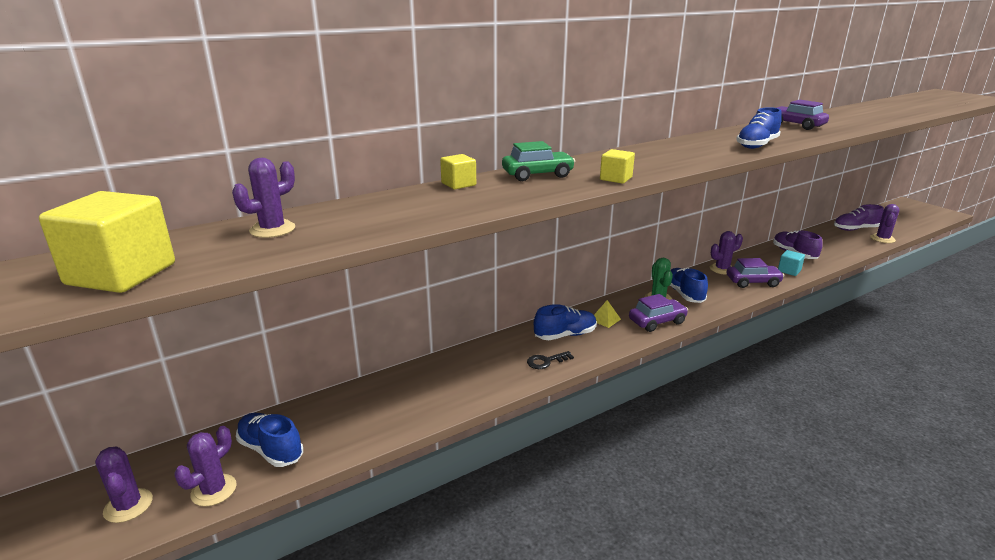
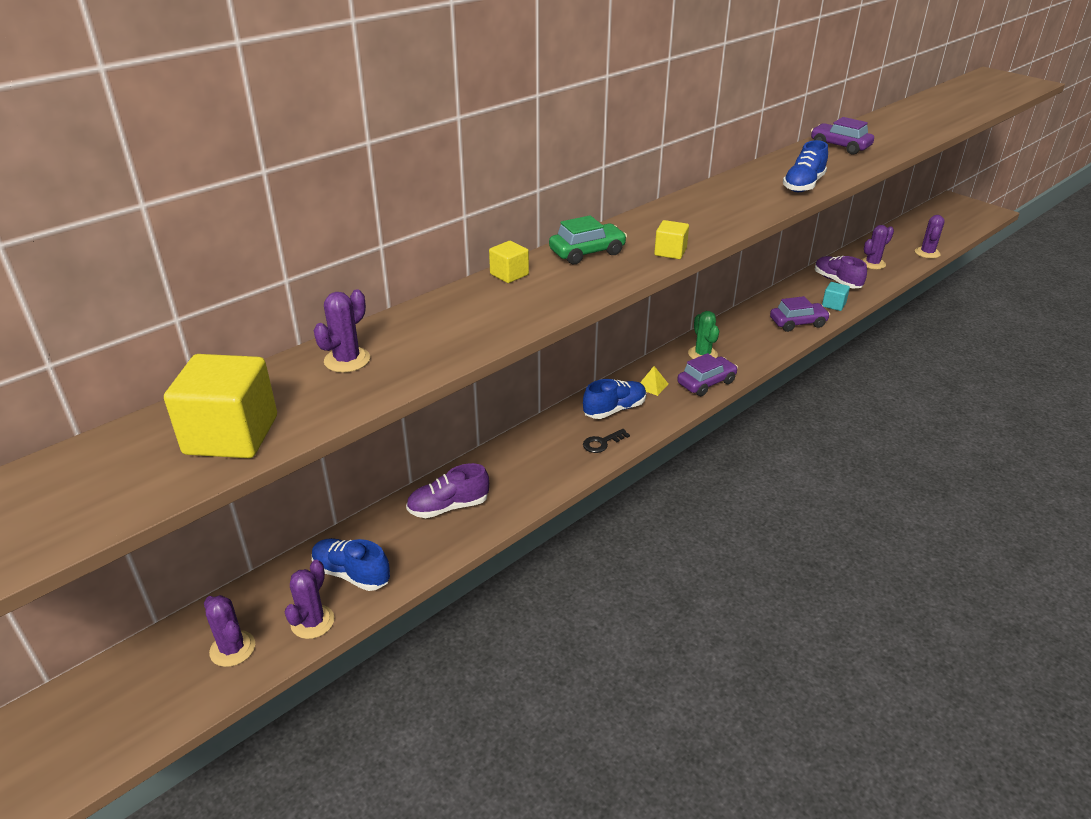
camera: 10 degrees left, 10 degrees up
blue shoe [670,268,708,303] -> none
purple cactus [710,231,743,275] -> purple cactus moved to [861,225,894,269]
purple shoe [834,204,884,231] -> purple shoe moved to [406,463,489,518]

